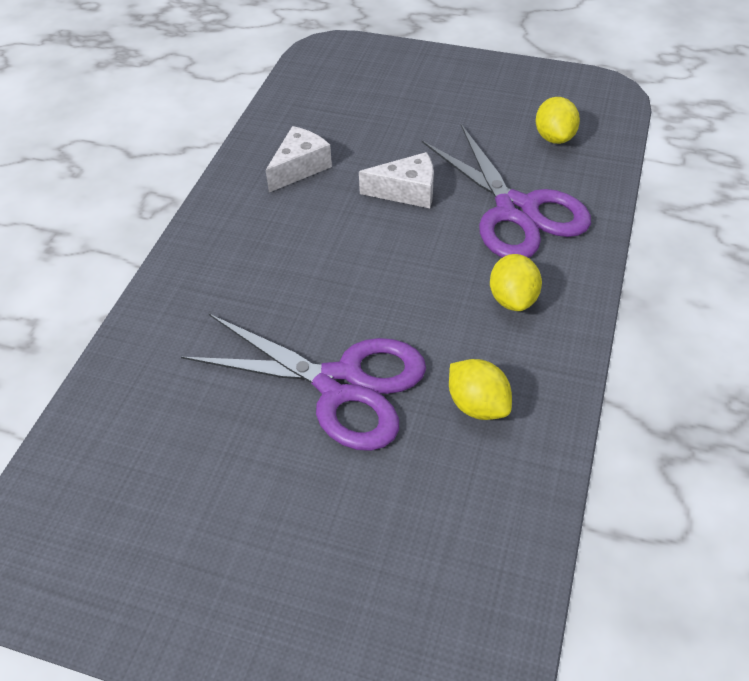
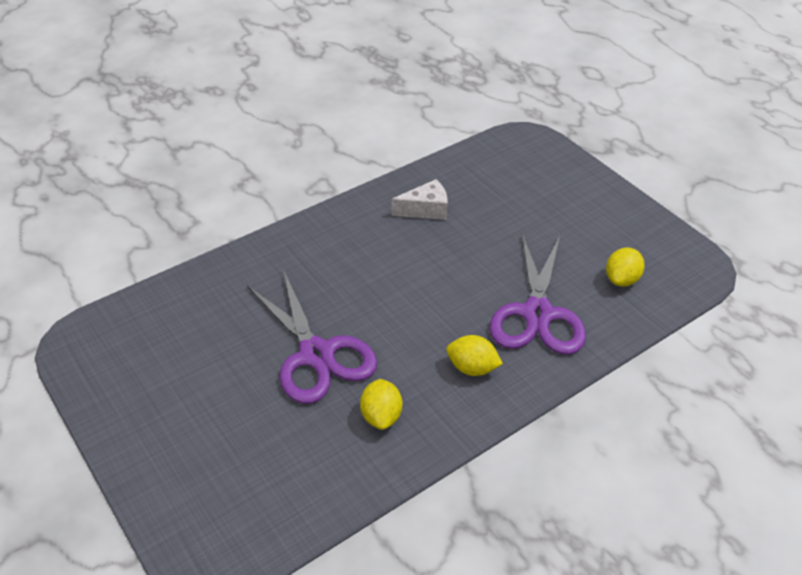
camera: 35 degrees right, 5 degrees down
white cheese [359,152,434,208] -> none
yellow lemon [490,254,542,311] -> yellow lemon turned 75 degrees clockwise [446,335,503,376]

